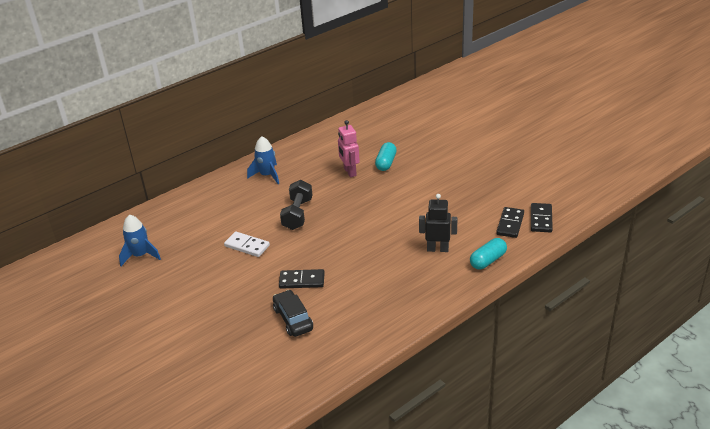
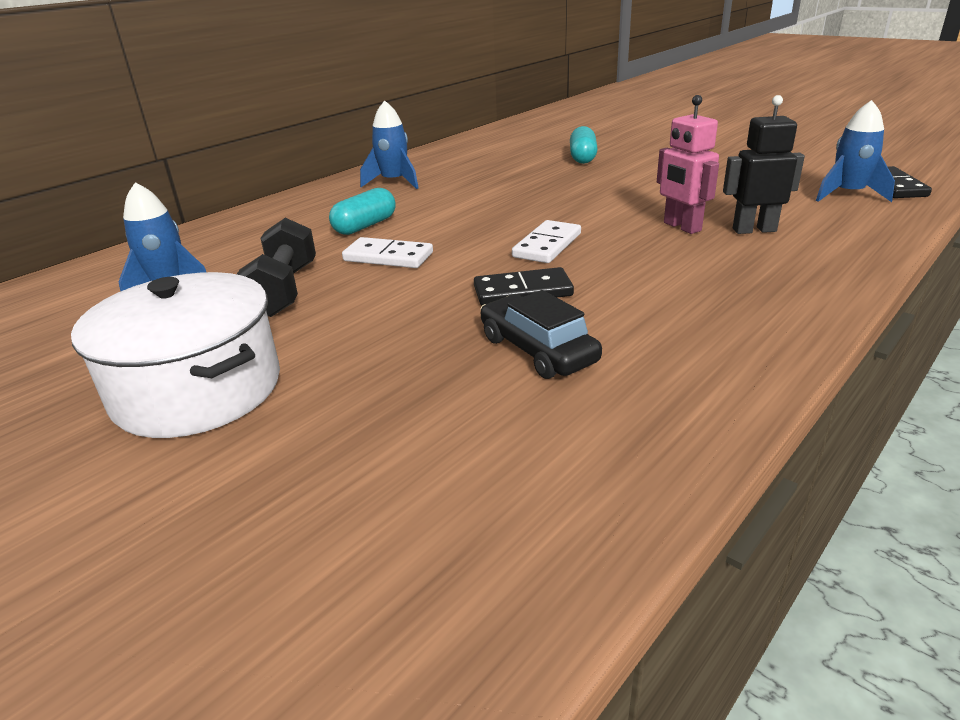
camera: 10 degrees left, 5 degrees down
black dumbbell [280,180,312,230] -> black dumbbell moved to [237,218,316,317]
pink robot [338,120,360,177] -> pink robot moved to [657,95,719,234]
turquoise capsule [470,238,507,269] -> turquoise capsule moved to [329,188,395,235]
black domino [496,207,524,238] -> blue rocket [816,100,895,202]
none -> white pot [71,272,280,438]
none -> white domino [512,220,581,263]

